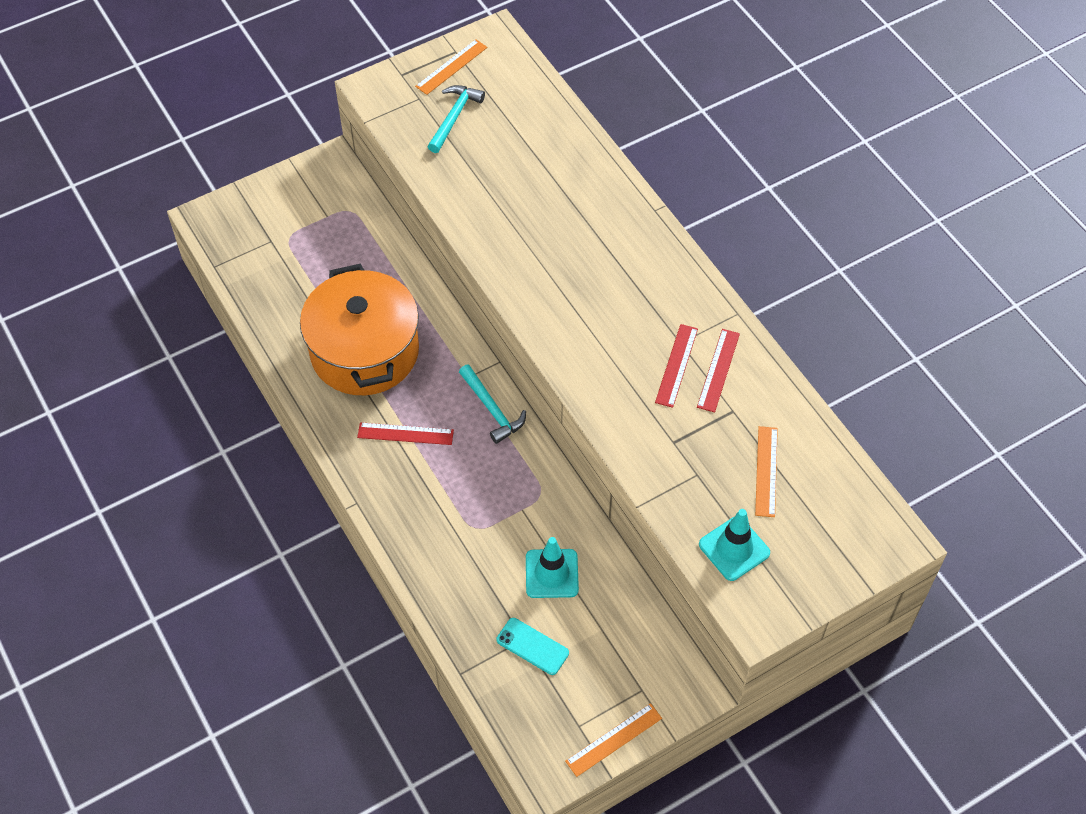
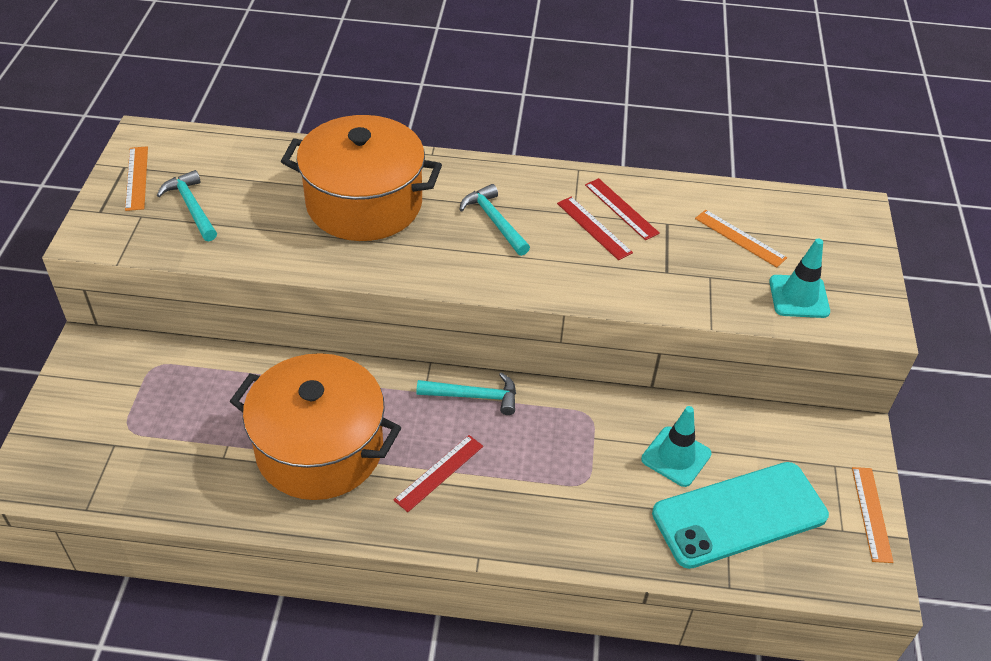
camera: 55 degrees left, 10 degrees down
turquoise phone [496,618,569,675] -> turquoise phone [652,462,829,569], size x2.21
none -> orange pot [281,115,442,241]
none -> turquoise hammer [459,184,530,256]

